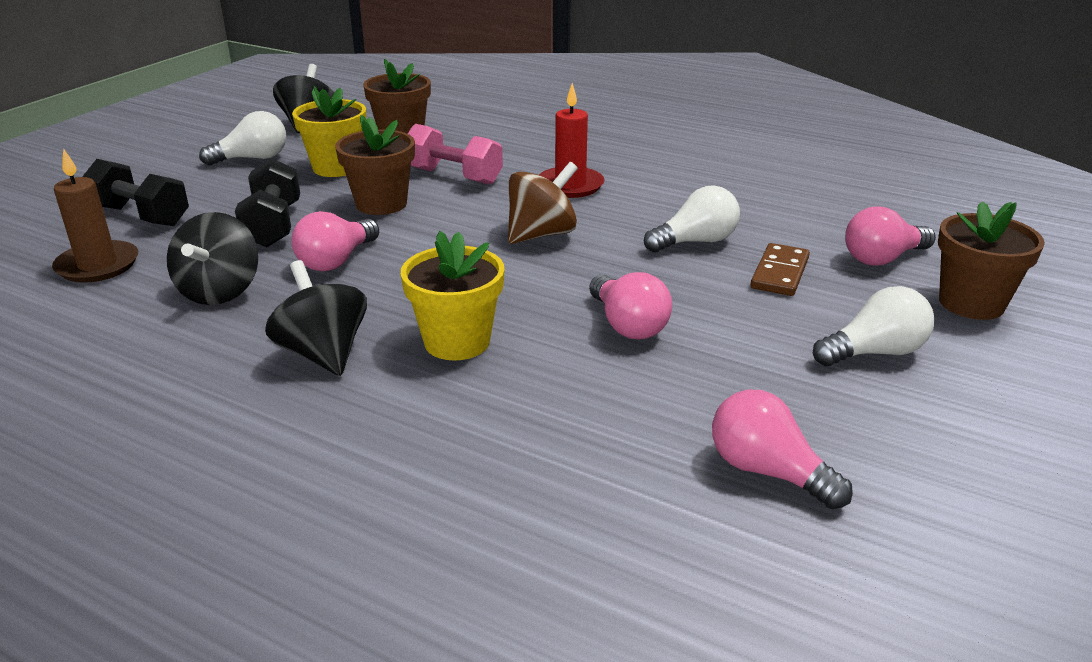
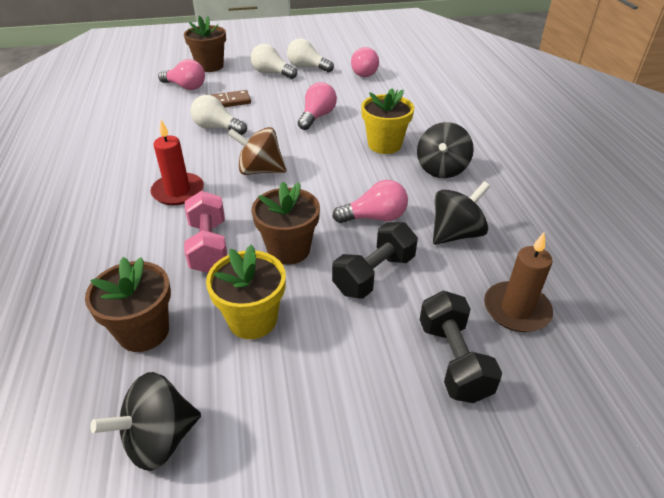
camera: 130 degrees left, 10 degrees up
white light bulb [199,111,286,166] -> white light bulb moved to [287,38,334,72]

